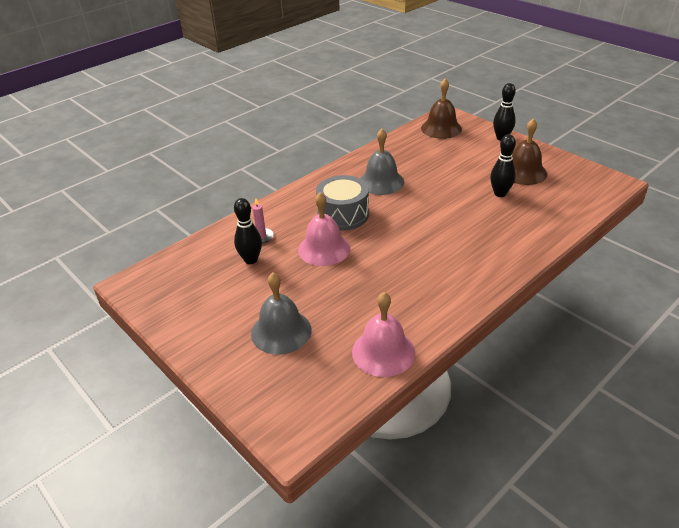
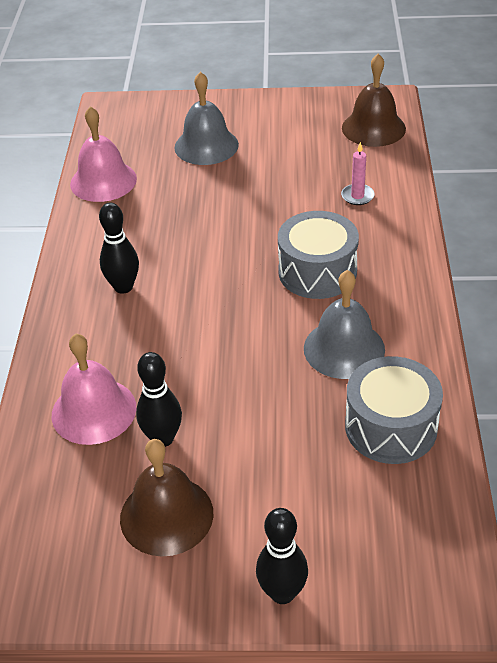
camera: 135 degrees right, 5 degrees up
black bowling pin [234,198,262,264] -> black bowling pin moved to [99,203,139,294]
pink bell [298,192,350,266] -> pink bell moved to [52,334,136,445]
brown bell [421,79,462,139] -> brown bell moved to [342,54,406,147]
none -> grey drum [345,356,443,464]

